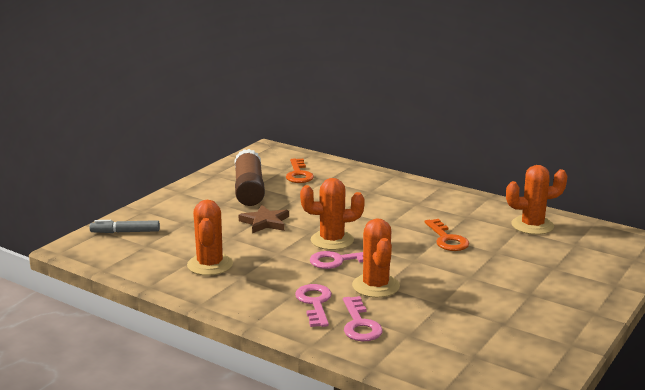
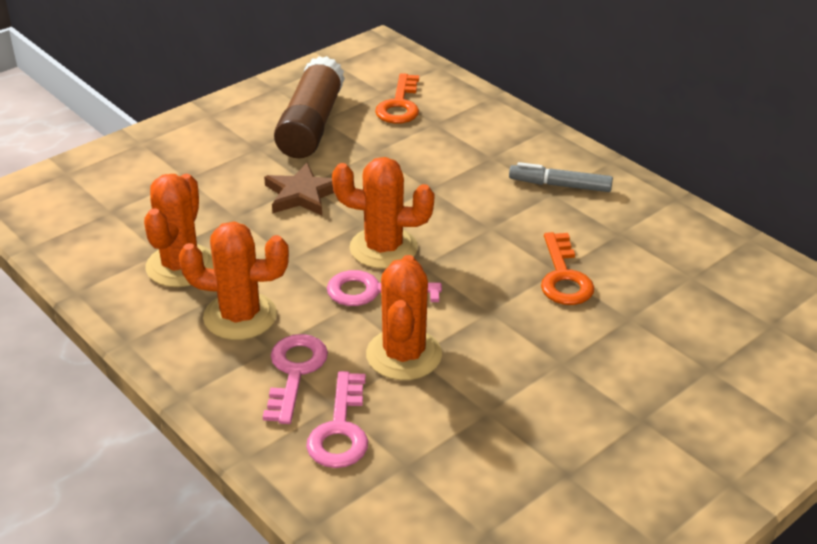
camera: 15 degrees right, 15 degrees up
grey marker [89,220,160,233] -> grey marker moved to [509,162,613,192]
orange cactus [506,165,568,235] -> orange cactus moved to [179,221,289,340]

